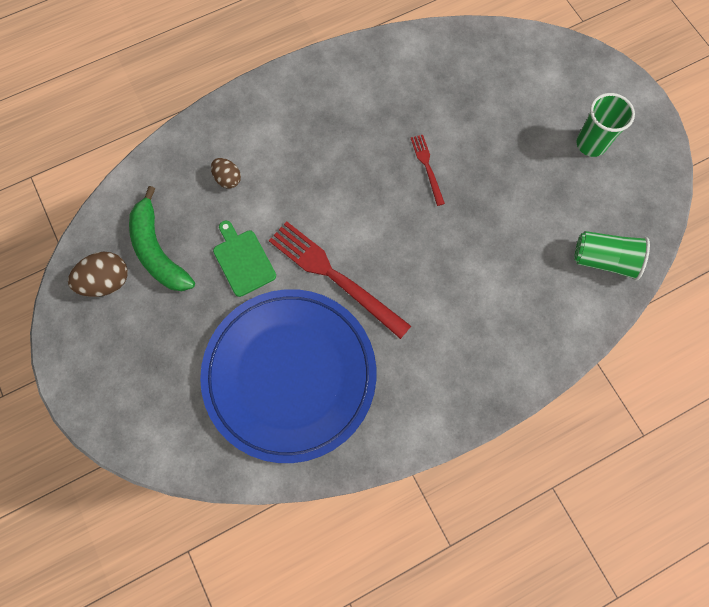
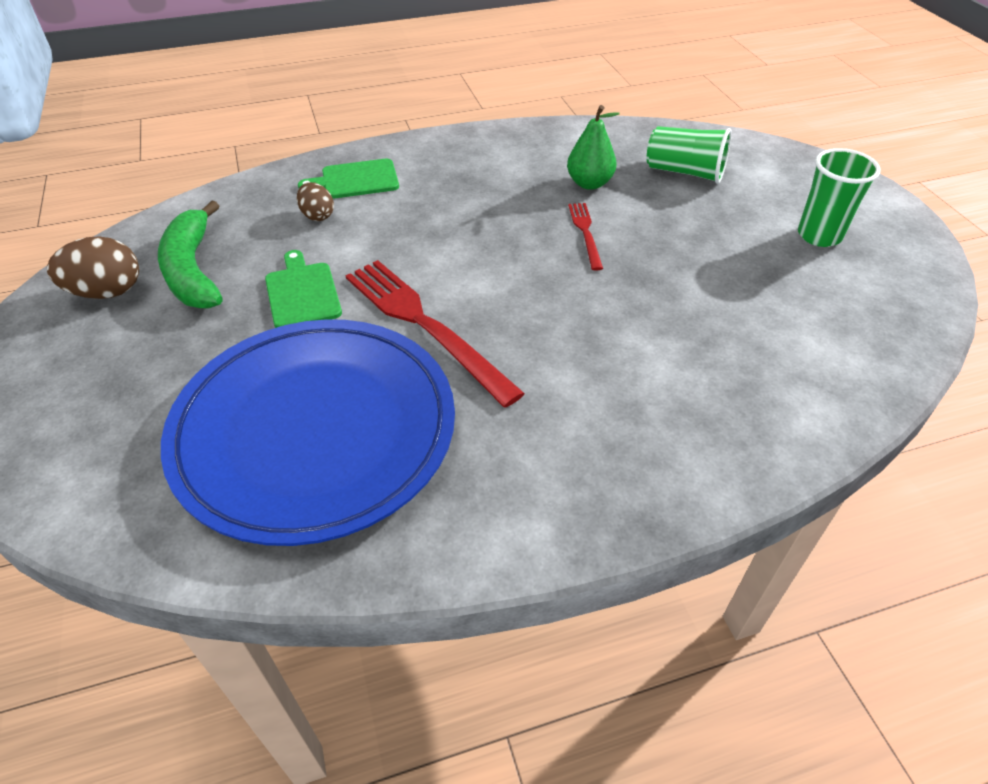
camera: 10 degrees right, 25 degrees down
green cup [574,231,650,281] -> green cup moved to [647,126,732,184]
none -> green cutting board [298,159,399,199]
none -> green pear [567,105,620,190]

